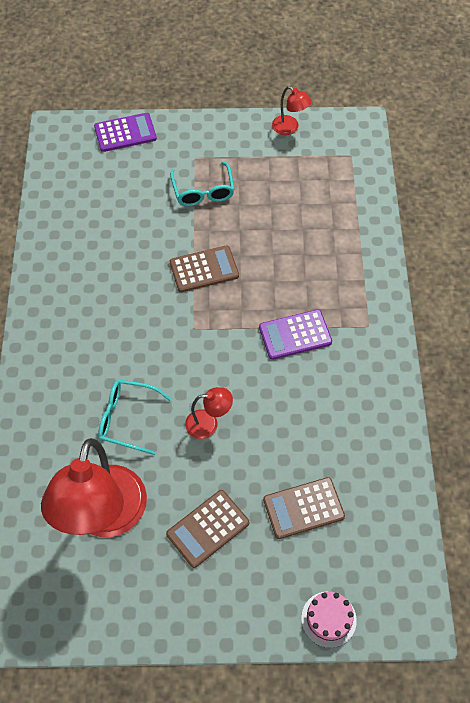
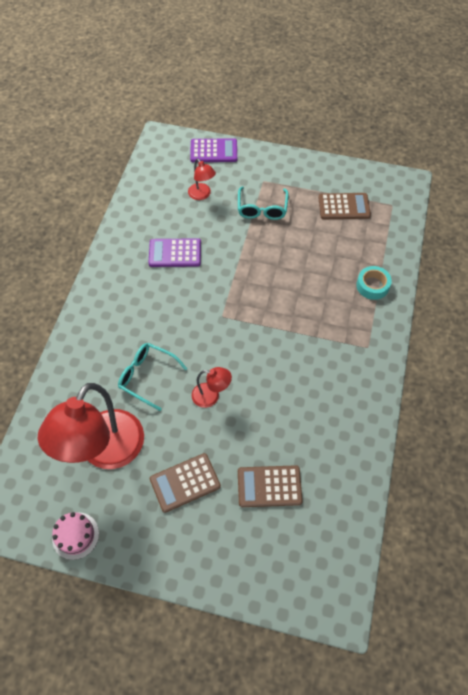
camera: 15 degrees right, 0 degrees up
brown calculator [170,245,239,292] -> brown calculator moved to [318,193,371,219]
purple calculator [259,309,332,360] -> purple calculator moved to [148,238,201,267]
red lamp [272,86,312,135] -> red lamp moved to [188,158,216,200]
pink cake [301,592,357,648] -> pink cake moved to [52,512,99,560]
none -> turquoise tape [356,266,392,300]

